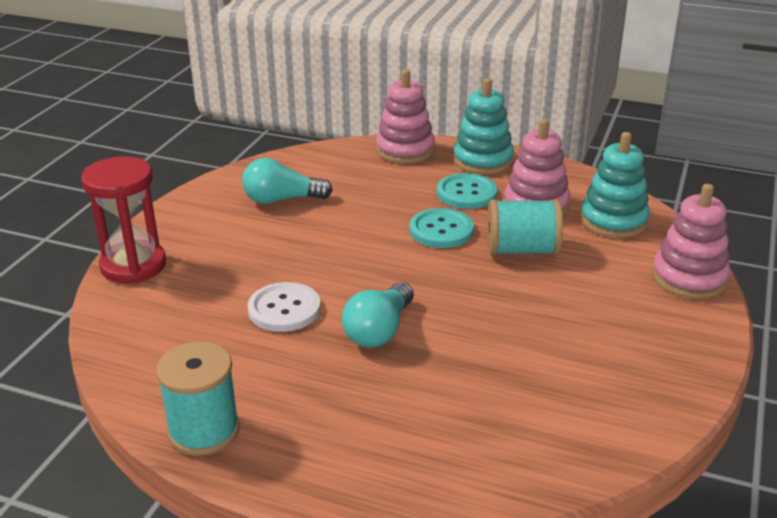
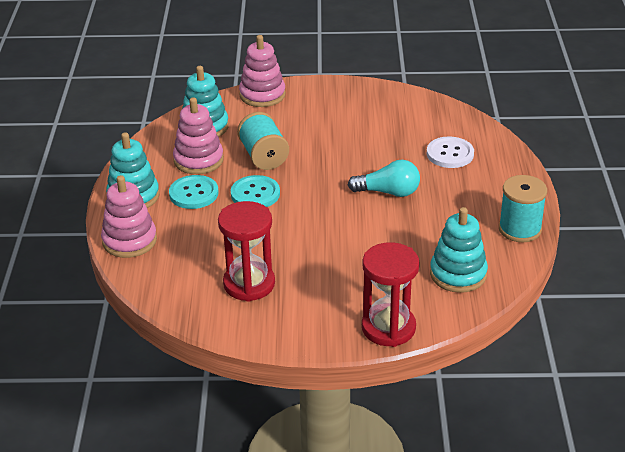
camera: 110 degrees left, 5 degrees up
turquoise light bulb [242,158,333,204] -> red hourglass [218,201,275,302]
white button [247,282,321,332] -> white button moved to [427,136,474,168]
none -> turquoise stacking toy [430,207,488,293]

